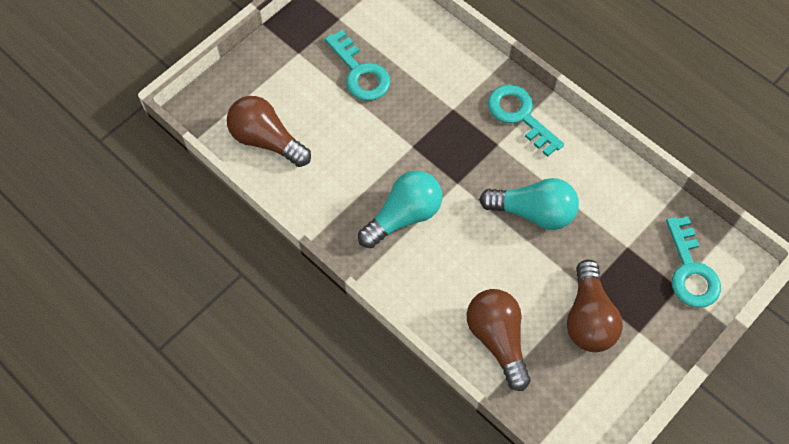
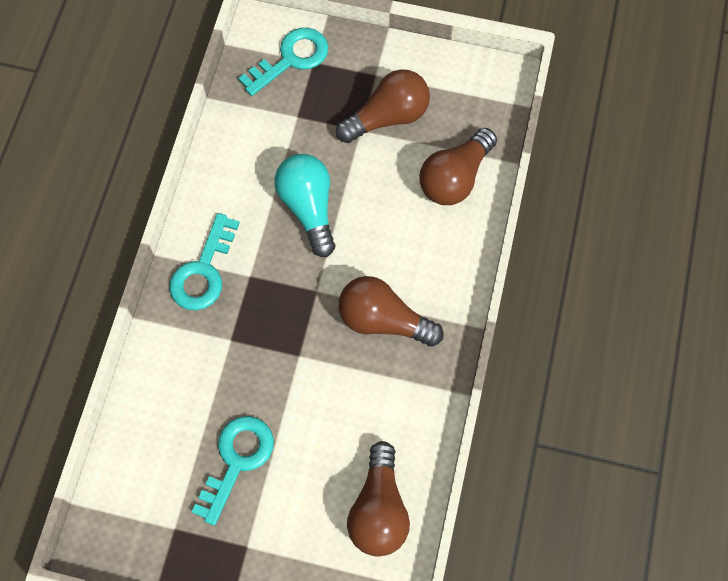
camera: 120 degrees left, 5 degrees up
turquoise light bulb [358,170,442,248] -> brown light bulb [338,276,444,347]

